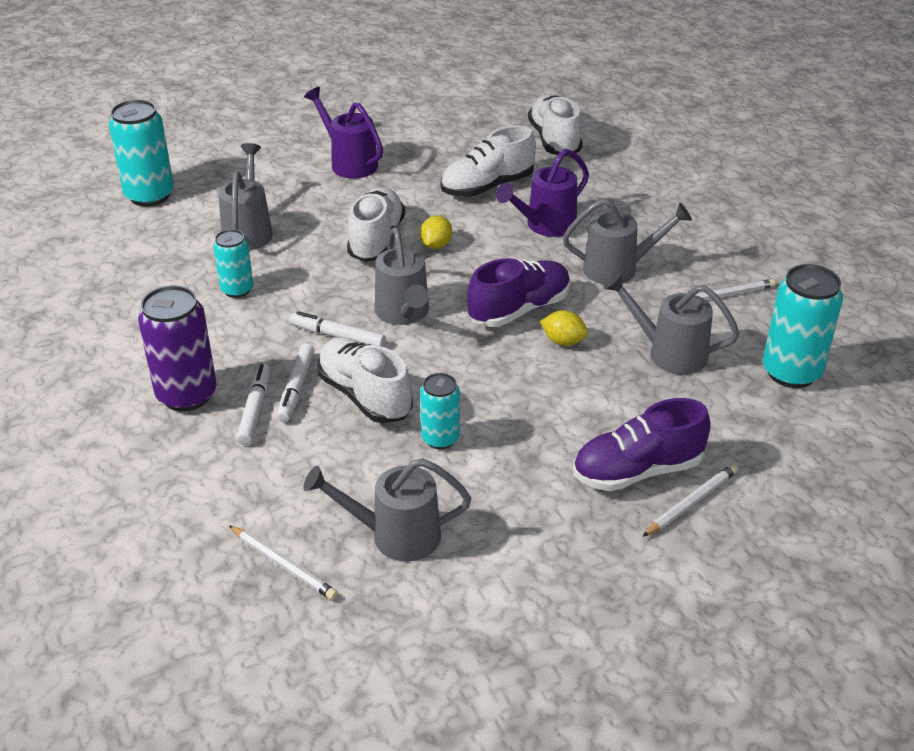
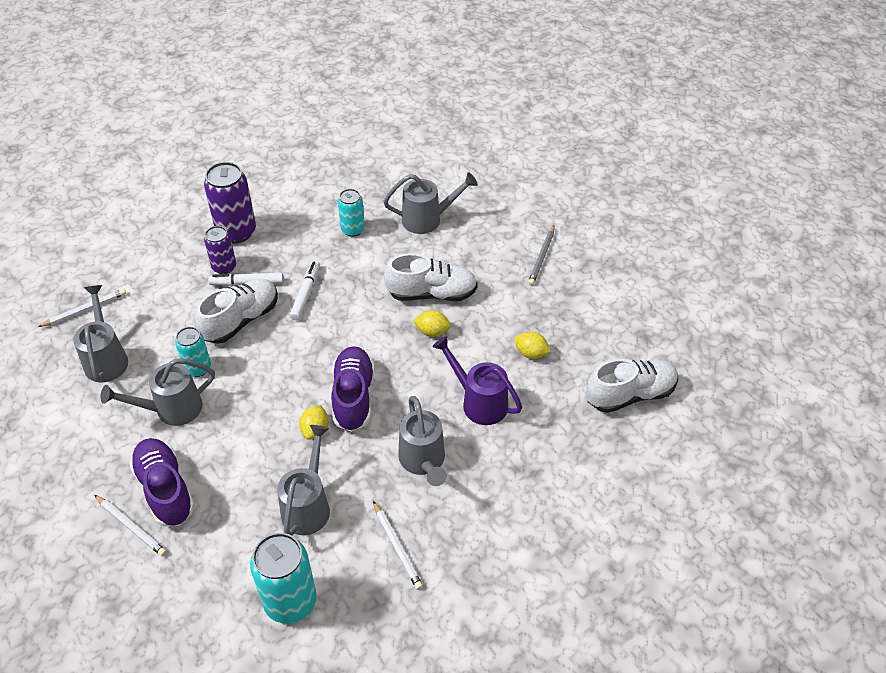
camera: 80 degrees right, 10 degrees up
turquoise can [109,99,174,207] -> none
white pencil [228,525,338,600] -> white pencil turned 150 degrees counterclockwise [38,289,126,327]
white marker [236,363,270,445] -> purple can [204,226,236,274]
purple watering can [304,87,383,179] -> grey pencil [528,226,555,285]
grey watering can [375,227,429,325] -> grey watering can moved to [100,358,215,426]
white shoe [441,125,536,197] -> yellow lemon [514,332,551,359]
purple shoe [467,258,570,327] -> purple shoe turned 135 degrees counterclockwise [331,346,375,432]

